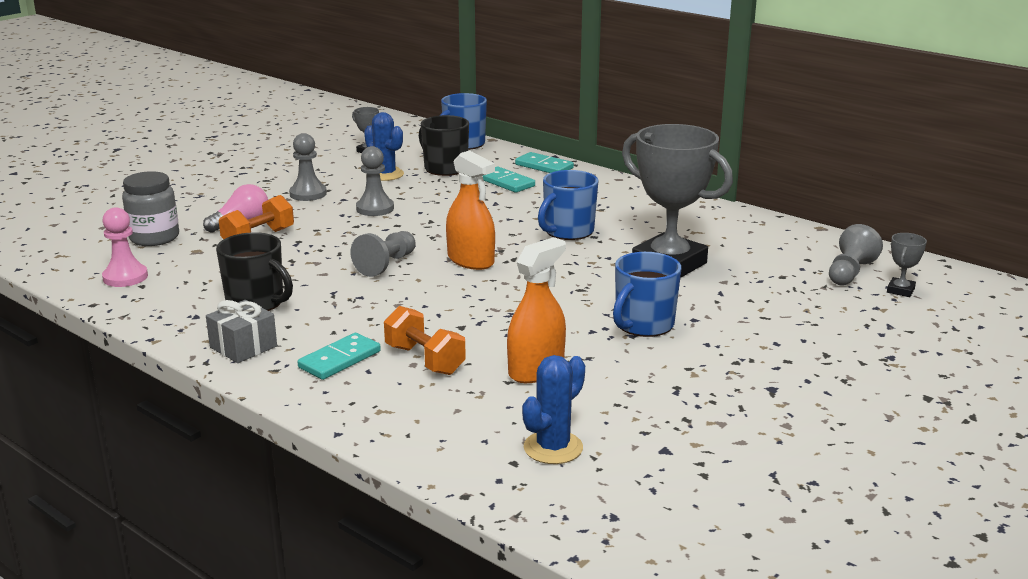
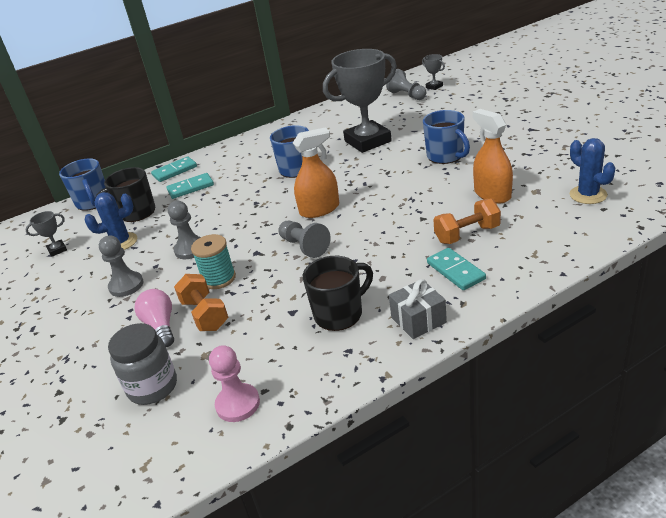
camera: 65 degrees left, 10 degrees up
none -> turquoise spool [191,234,236,289]

